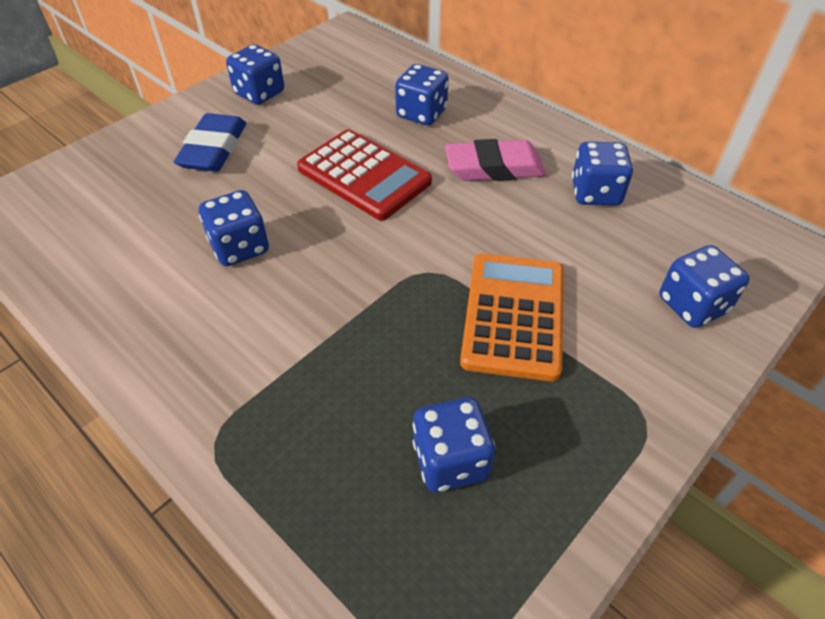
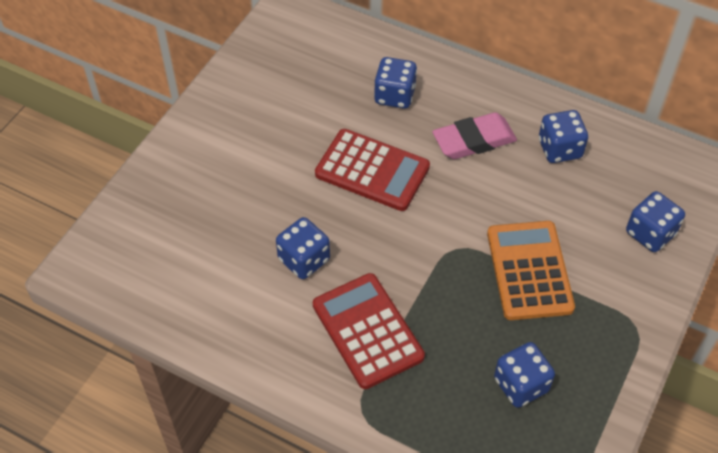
camera: 15 degrees left, 5 degrees up
blue eraser [174,113,246,172] -> none
blue dice [226,44,284,105] -> none
none -> red calculator [313,273,425,389]

